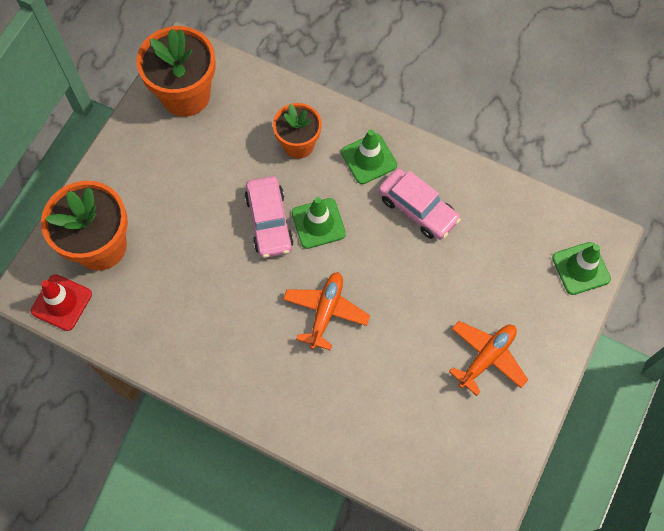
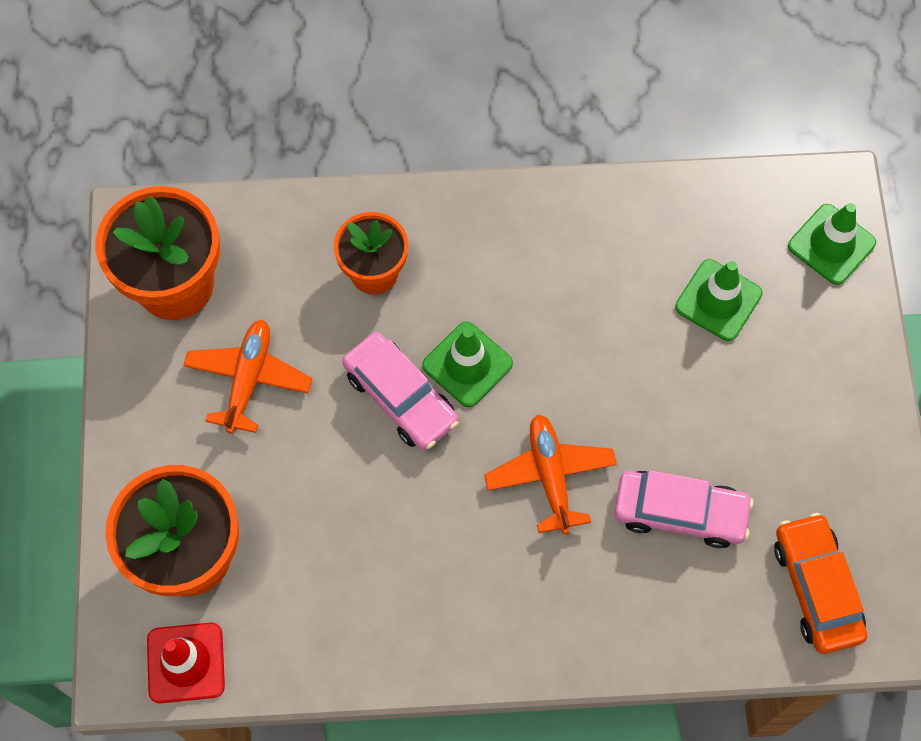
camera: 30 degrees left, 0 degrees up
green traffic cone [341,130,397,184] -> green traffic cone moved to [675,259,763,341]
pink car [378,168,461,240] -> pink car moved to [614,470,753,548]
orange plane [449,321,528,396] -> orange plane moved to [183,320,312,434]
none -> orange car [774,513,867,654]

